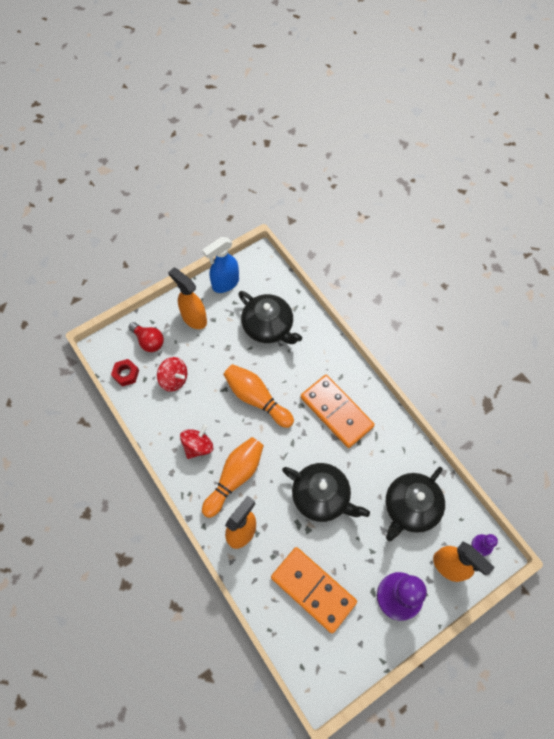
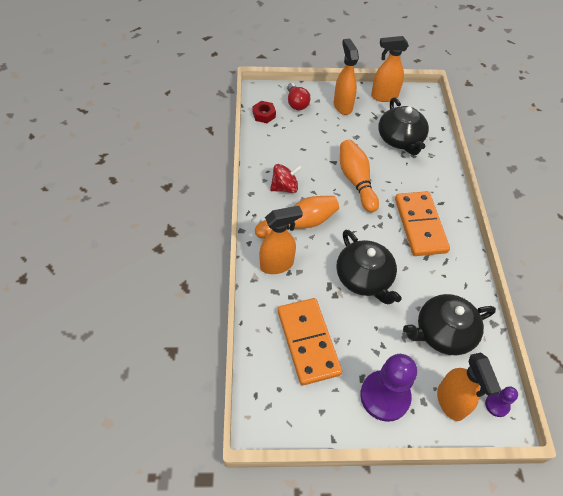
camera: 30 degrees right, 10 degrees down
red spinning top [157,357,187,392] -> none
blue spray bottle [202,237,239,293] -> orange spray bottle [371,36,409,102]

